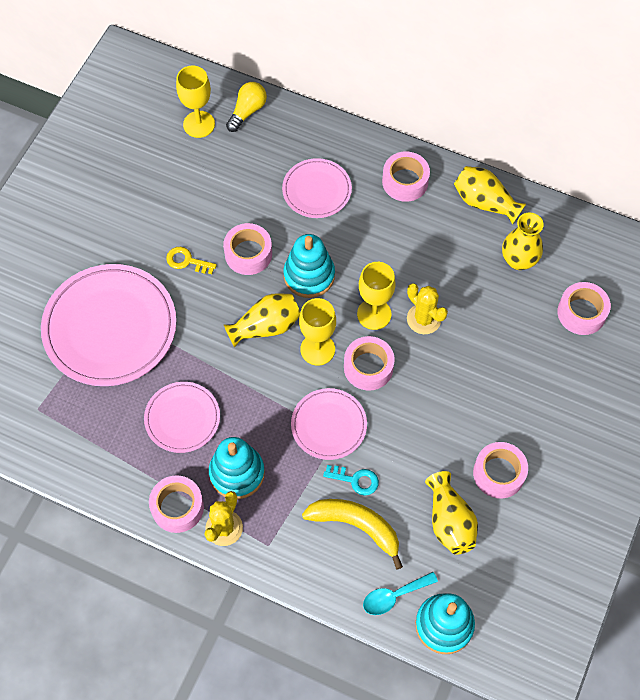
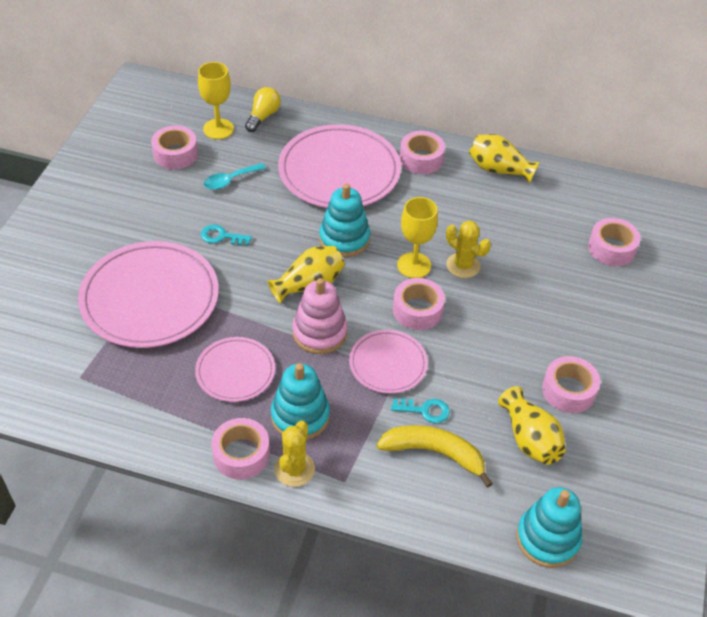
camera: 10 degrees left, 15 degrees down
yellow key [166,247,217,274] -> turquoise key [201,224,252,245]
pink tape [223,223,272,275] -> pink tape moved to [151,125,198,169]
pink plate [282,158,352,218] -> pink plate [278,124,401,208], size x1.83
yellow goblet [299,298,336,365] -> none
turquoise spoon [363,572,438,615] -> turquoise spoon moved to [204,163,266,190]
yellow vase [502,213,544,270] -> none
none -> pink stacking toy [292,278,348,354]

